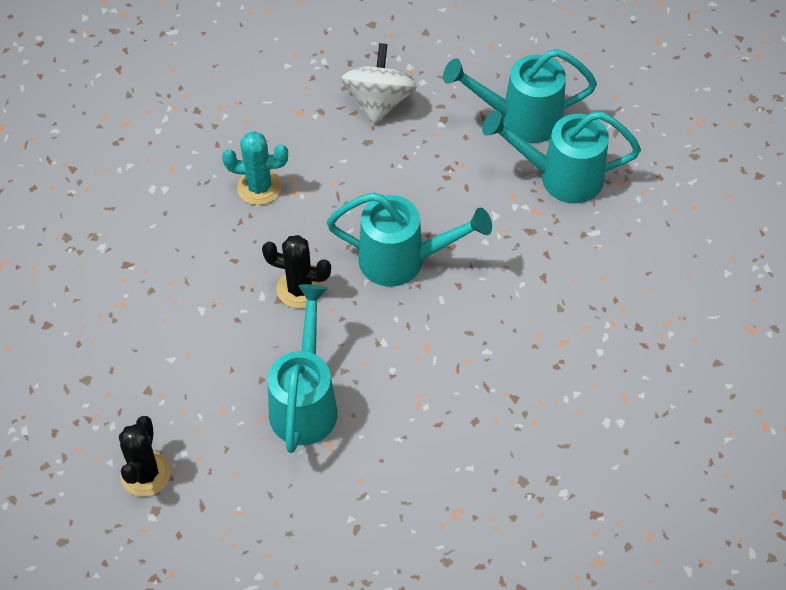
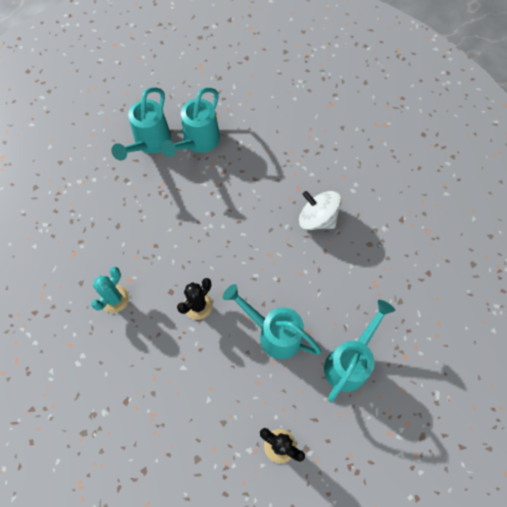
camera: 65 degrees left, 10 degrees up
turquoise watering can [327,192,492,287] -> turquoise watering can moved to [324,300,395,403]
white spinning top [341,43,417,124] -> white spinning top moved to [299,191,341,230]

